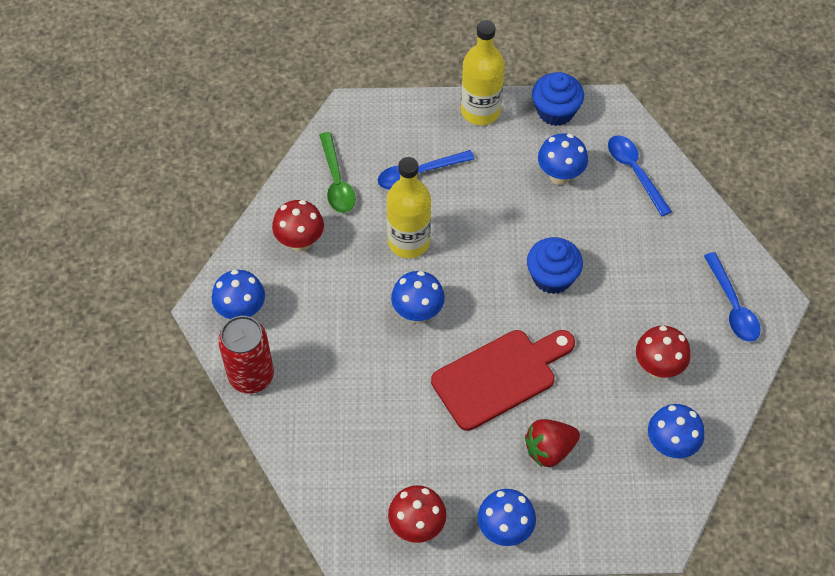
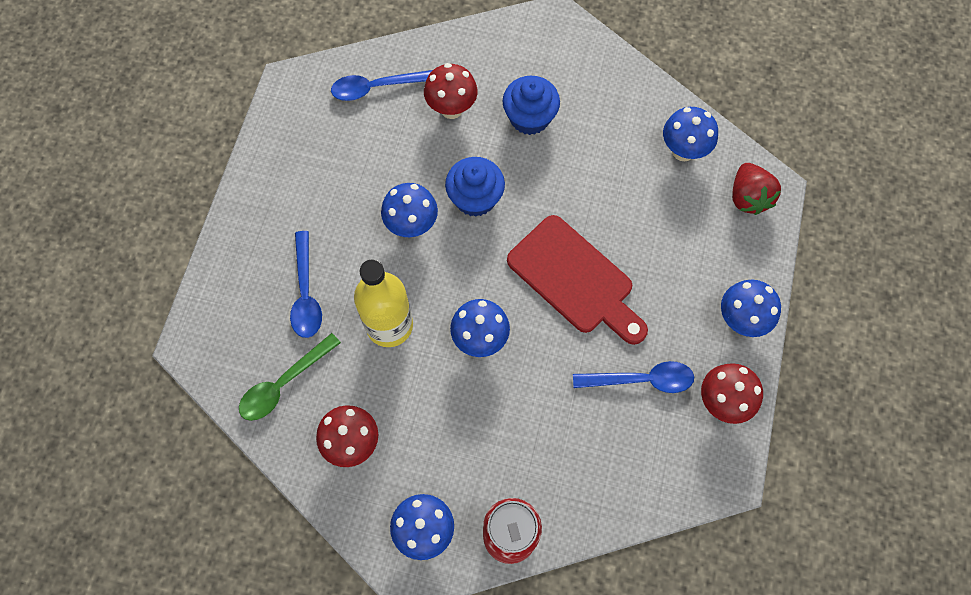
camera: 75 degrees left, 10 degrees up
green spoon [319,132,356,213] -> green spoon turned 135 degrees clockwise [239,333,341,421]
red cutting board [431,330,575,431] -> red cutting board turned 150 degrees clockwise [507,215,648,345]
yellow bottle [461,20,505,125] -> none
red strawberry [525,419,580,467] -> red strawberry moved to [732,163,781,215]
blue cupcake [532,72,584,126] -> blue cupcake moved to [503,76,560,135]
blue mushroom [538,133,588,185] -> blue mushroom moved to [381,183,438,237]
red mushroom [636,326,691,378] -> red mushroom moved to [424,63,478,119]
blue spoon [704,252,761,342] -> blue spoon moved to [573,361,694,393]

